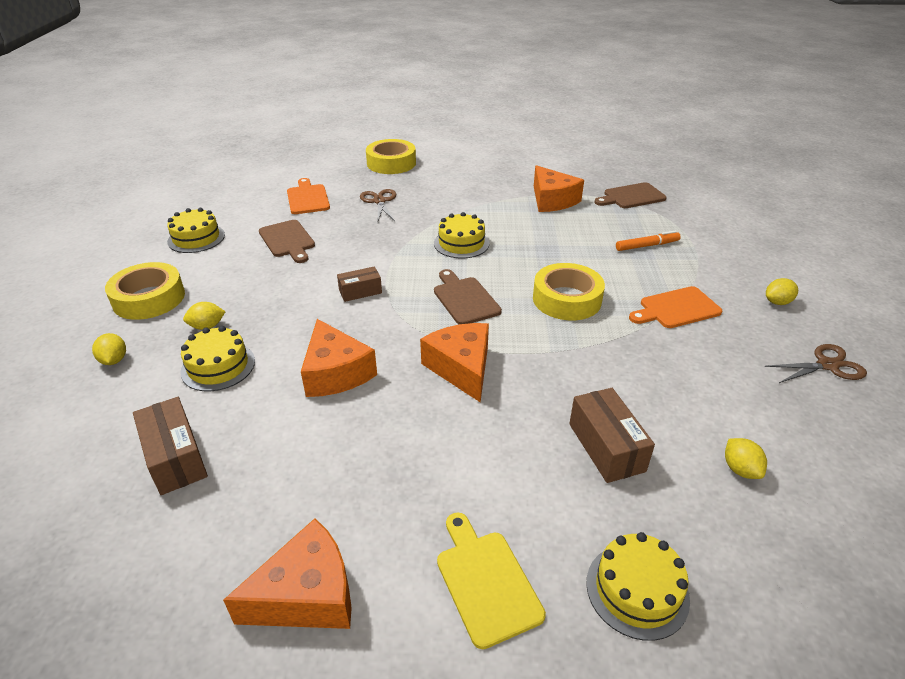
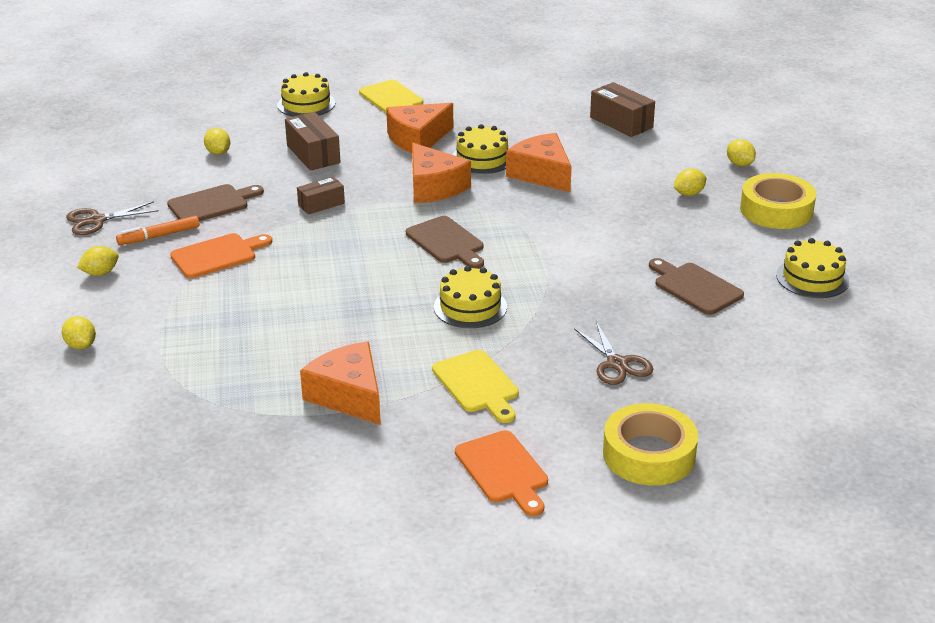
camera: 170 degrees right, 5 degrees down
yellow cake [180,326,255,391] -> yellow cake moved to [452,124,508,174]
orange cheese [223,518,352,629] -> orange cheese moved to [386,103,453,153]
orange cutting board [287,178,330,214] -> orange cutting board moved to [455,430,548,516]
brown box [337,266,382,302] -> brown box moved to [297,177,345,215]
yellow tape [533,263,605,320] -> none
brown cutting board [594,182,667,208] -> brown cutting board moved to [167,184,264,221]
orange marker [616,231,681,251] -> orange marker moved to [116,216,199,245]
none -> yellow lemon [62,316,96,349]
none -> yellow cutting board [432,350,519,423]

